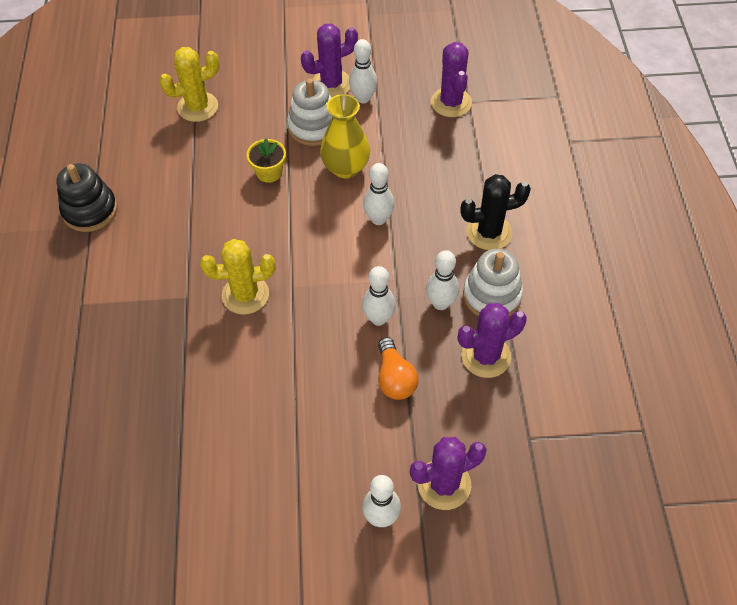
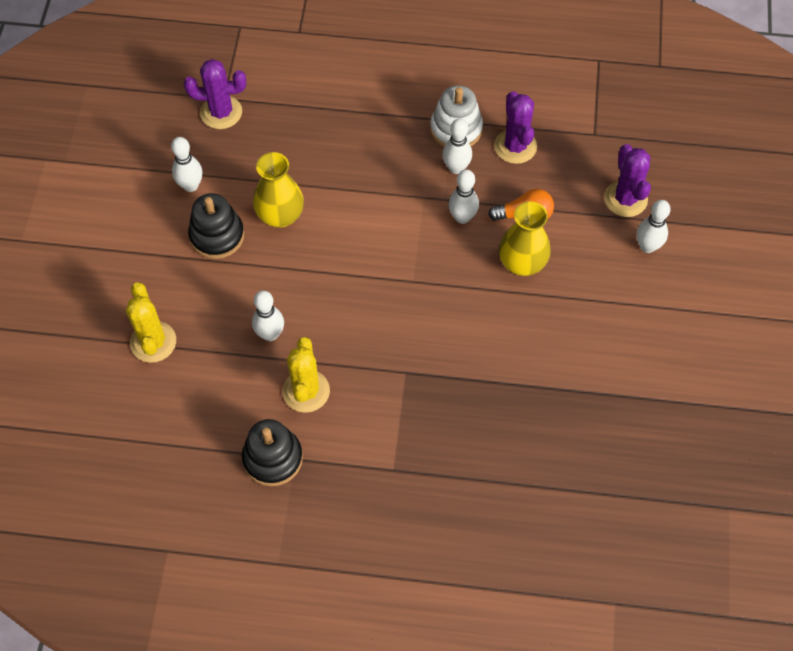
camera: 80 degrees left, 5 degrees up
yellow cactus [200,239,275,314] -> yellow cactus moved to [283,337,330,413]
yellow flower pot [246,139,286,183] -> none
white stacking toy [287,78,333,146] -> black stacking toy [188,193,244,259]
purple cactus [301,23,358,98] -> none
white bowling pin [363,163,395,225] -> white bowling pin moved to [252,290,284,341]
black cactus [461,174,531,250] -> none
none -> yellow vase [499,201,551,276]

